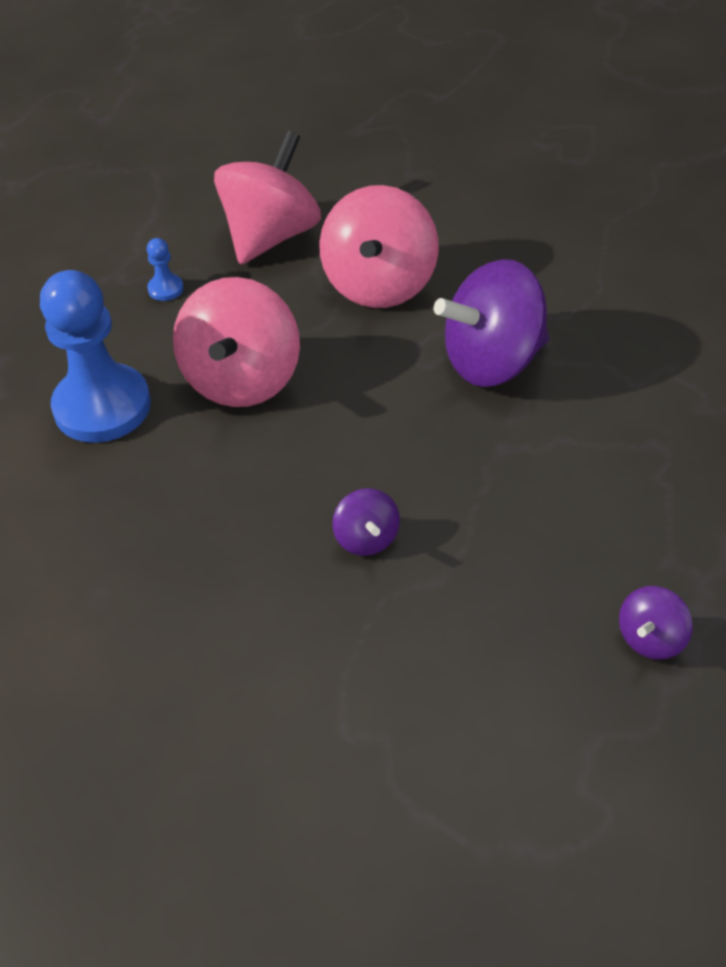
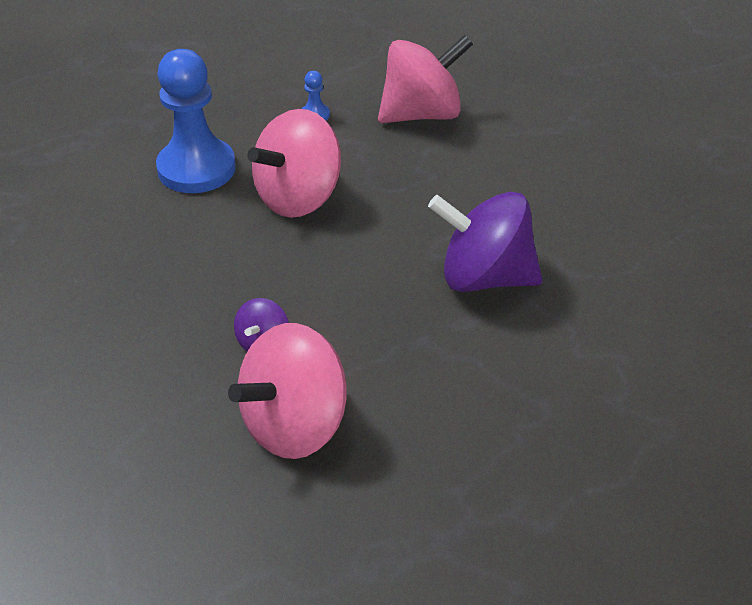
camera: 35 degrees right, 5 degrees down
pink spinning top [319,185,439,308] -> pink spinning top moved to [228,323,347,459]
purple spinning top [619,586,693,659] -> none

